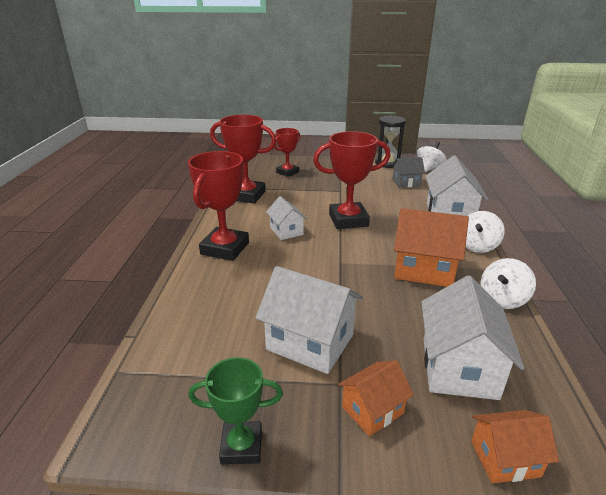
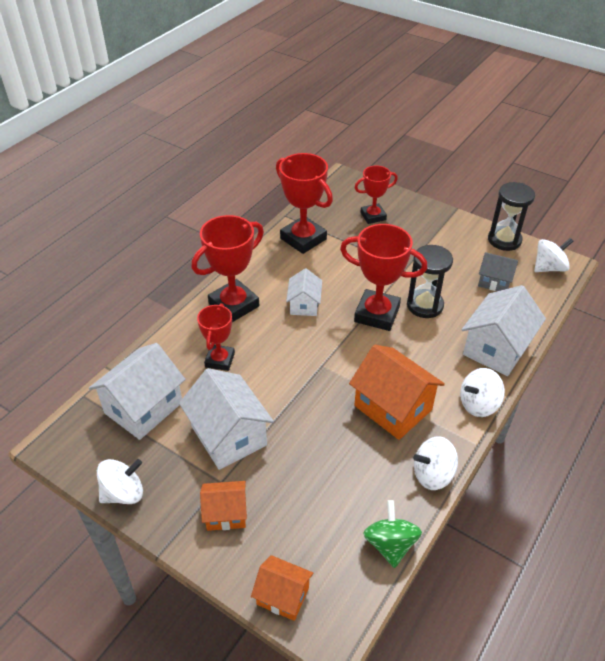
camera: 30 degrees right, 15 degrees up
green trophy [188,357,283,465] -> white spinning top [97,459,143,504]
white house [421,276,524,400] -> white house moved to [89,343,185,440]
none -> red trophy [197,303,235,371]
none -> green spinning top [363,500,422,568]
none -> black hourglass [407,245,453,318]

